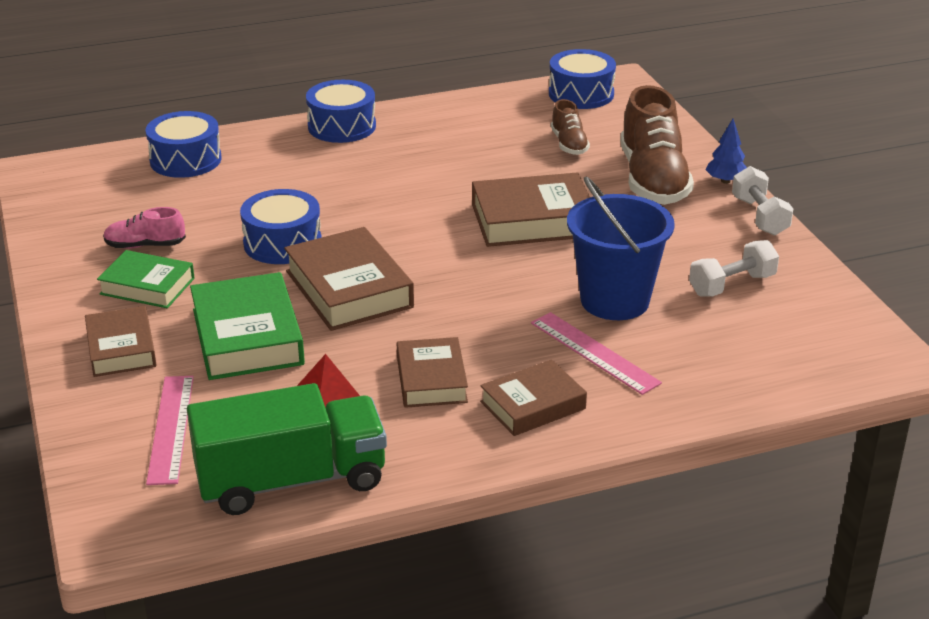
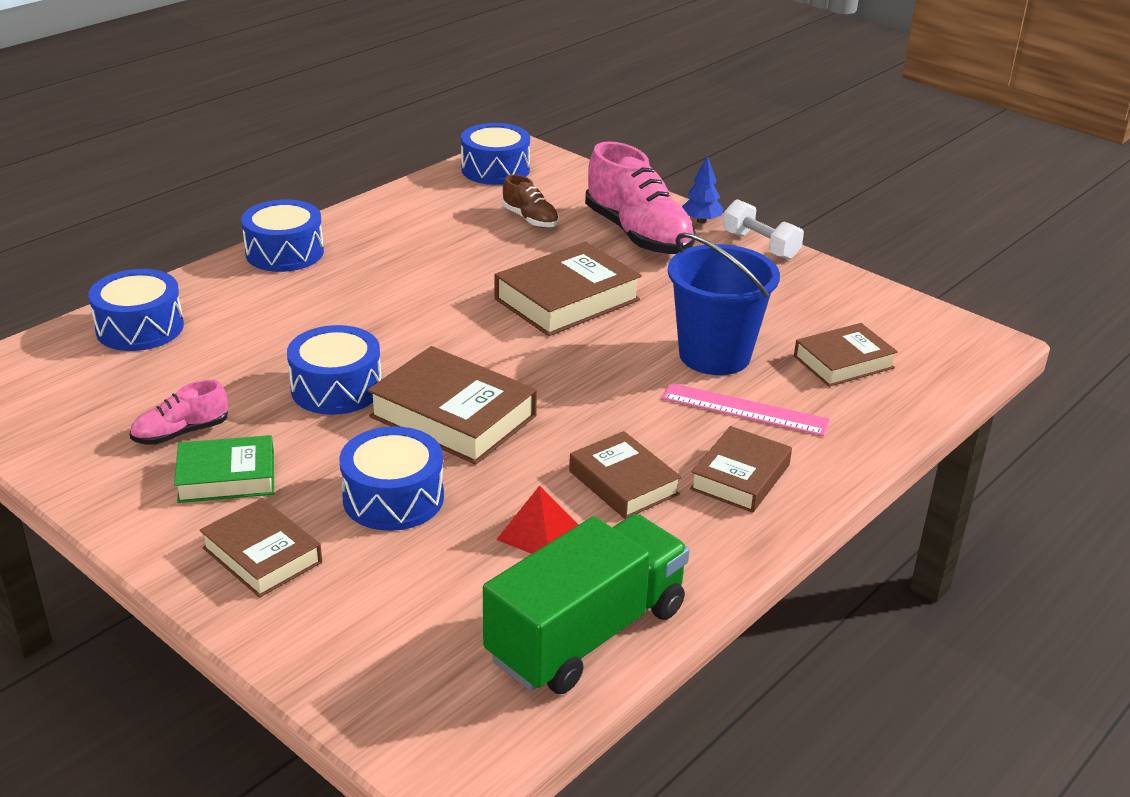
camera: 30 degrees left, 0 degrees up
pink ruler [146,376,194,485] -> none
green book [190,272,305,380] -> blue drum [339,426,444,531]
brown shoe [620,85,694,205] -> pink shoe [585,141,696,255]
white dumbbell [689,240,779,297] -> none
none -> brown book [794,323,898,387]

